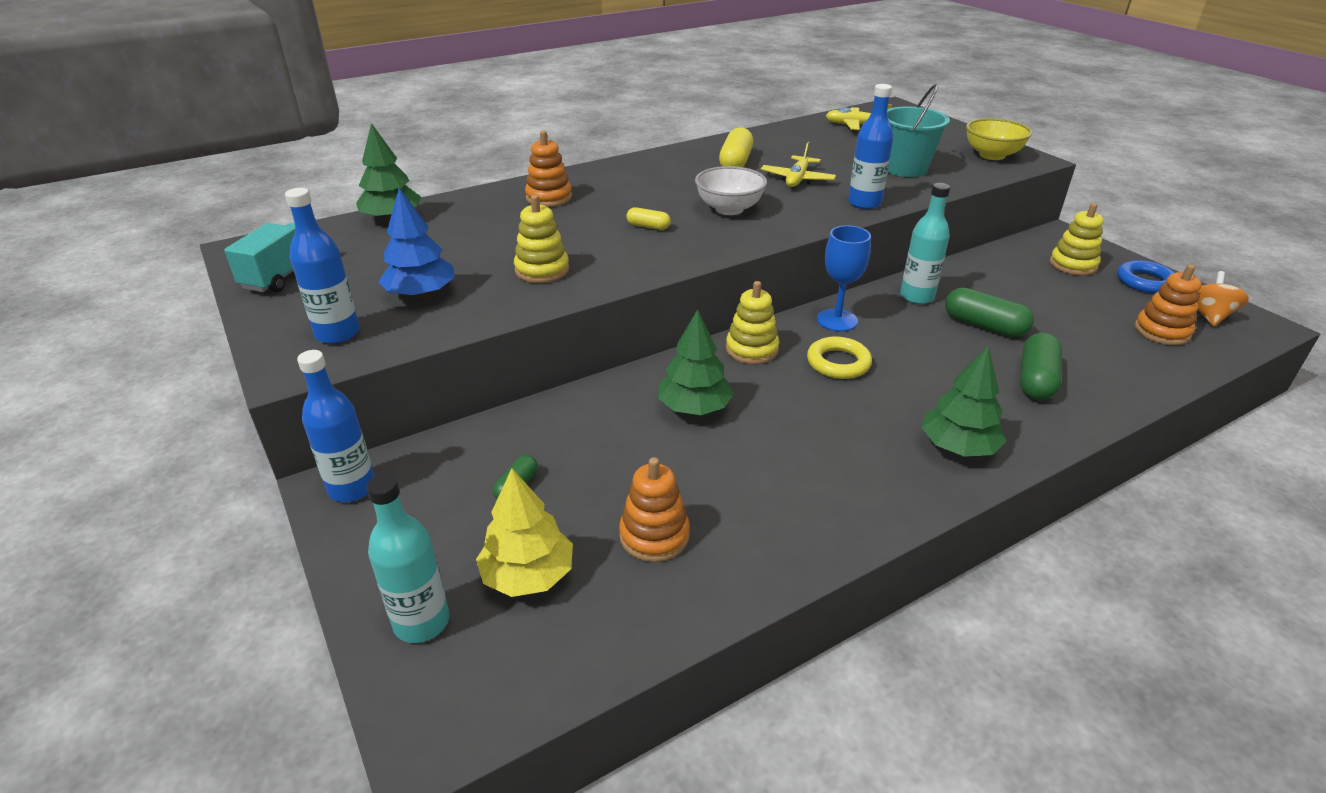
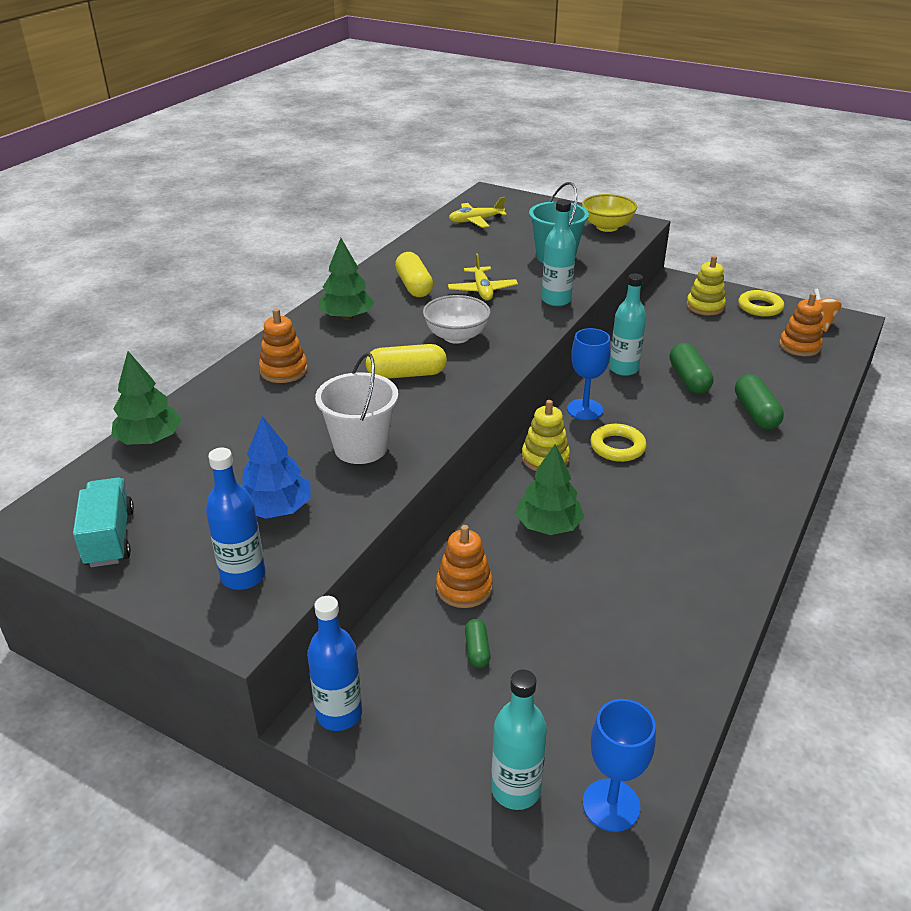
camera: 30 degrees left, 0 degrees up
yellow tree [476,468,573,597] -> none
yellow stacking toy [514,195,569,283] -> white bucket [315,352,398,464]
orange stacking toy [619,457,690,562] -> orange stacking toy moved to [436,525,493,608]
yellow capsule [626,207,671,230] -> yellow capsule [366,344,447,379], size x1.81
blue bottle [848,84,893,209] -> turquoise bottle [542,199,576,306]
green tree [921,346,1007,457] -> green tree moved to [319,238,375,320]
green capsule [945,287,1034,337] -> green capsule turned 75 degrees clockwise [670,343,714,394]
blue ring [1117,260,1174,294] -> yellow ring [738,290,784,317]
none -> blue goblet [583,699,656,832]

